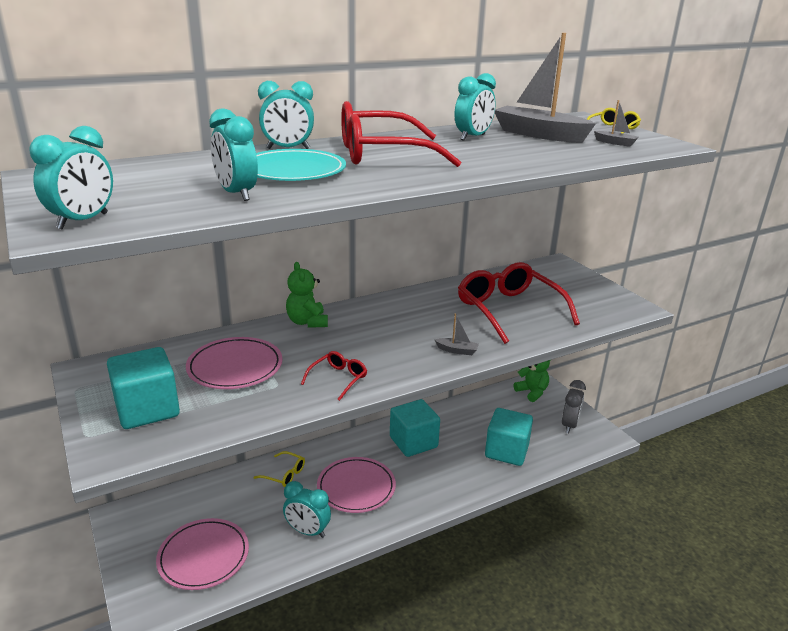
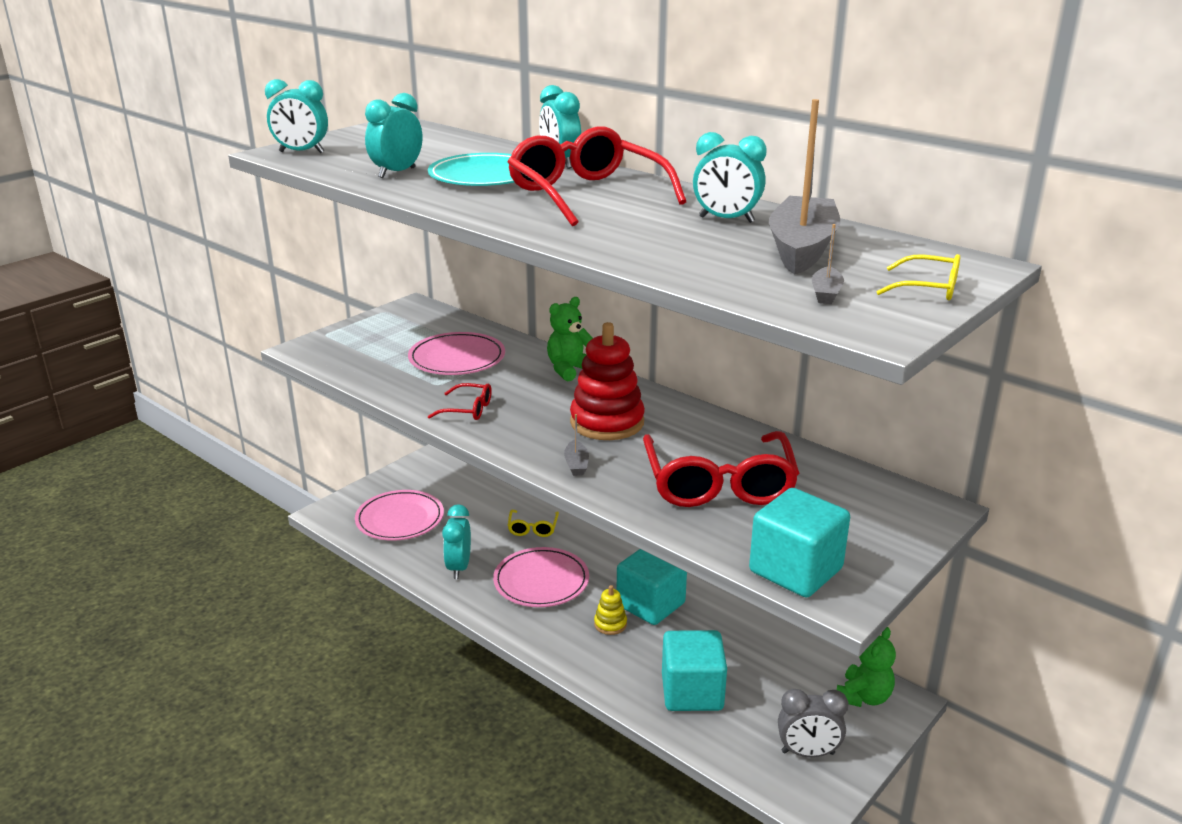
camera: 70 degrees right, 0 degrees up
turquoise cube [107,347,180,429] -> turquoise cube moved to [749,488,850,598]
red glasses [458,262,580,344] -> red glasses turned 135 degrees clockwise [643,431,799,507]
none -> red stacking toy [570,322,645,440]
none -> yellow stacking toy [594,585,627,635]

